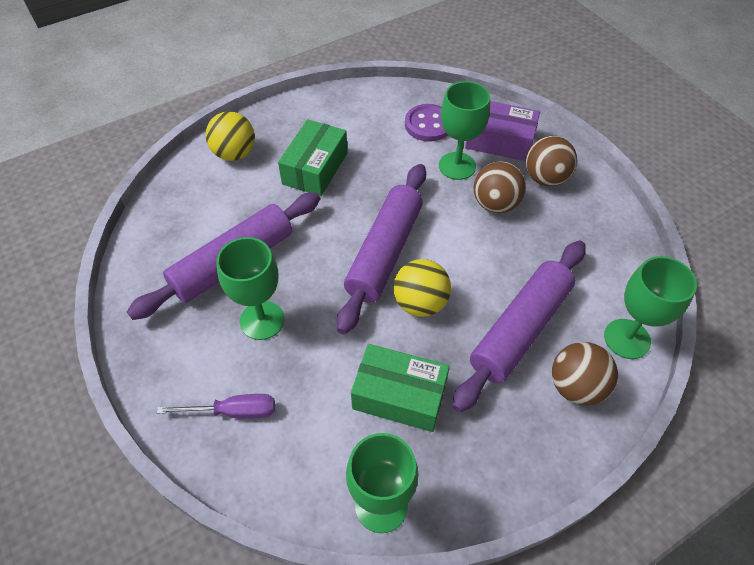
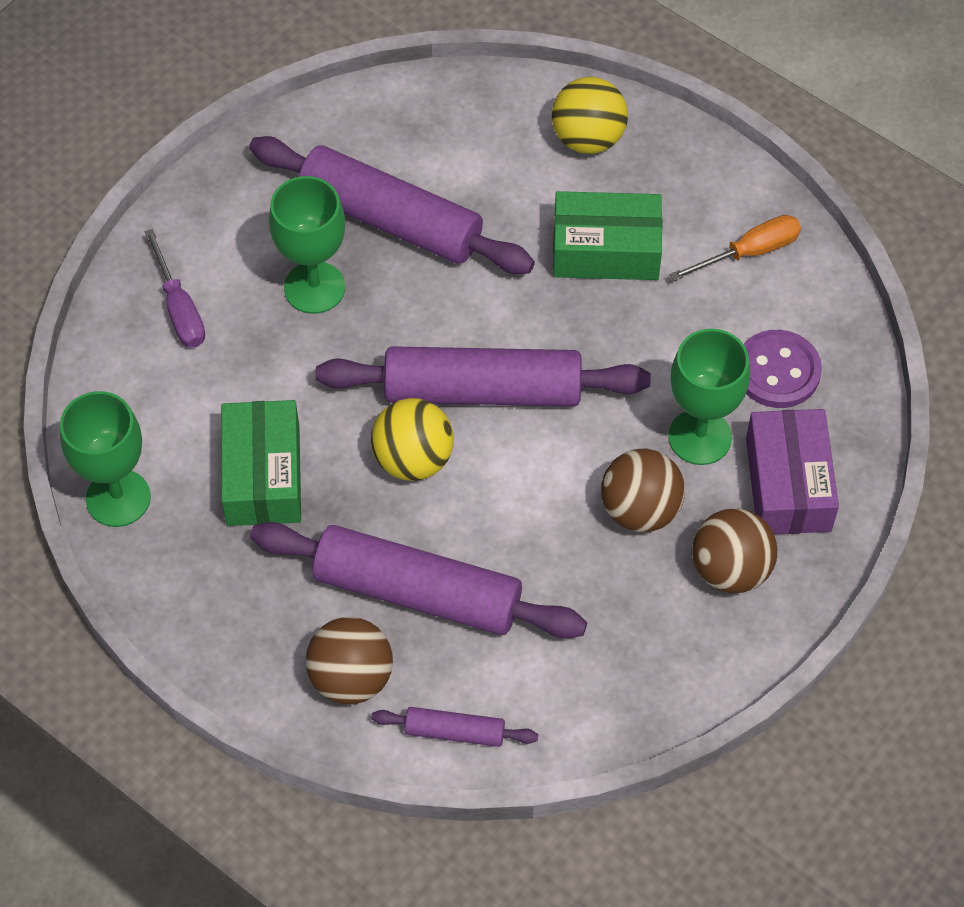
camera: 70 degrees right, 5 degrees up
green goblet [604,256,697,359] -> purple rolling pin [371,707,538,747]
none -> orange screwdriver [670,215,801,281]

